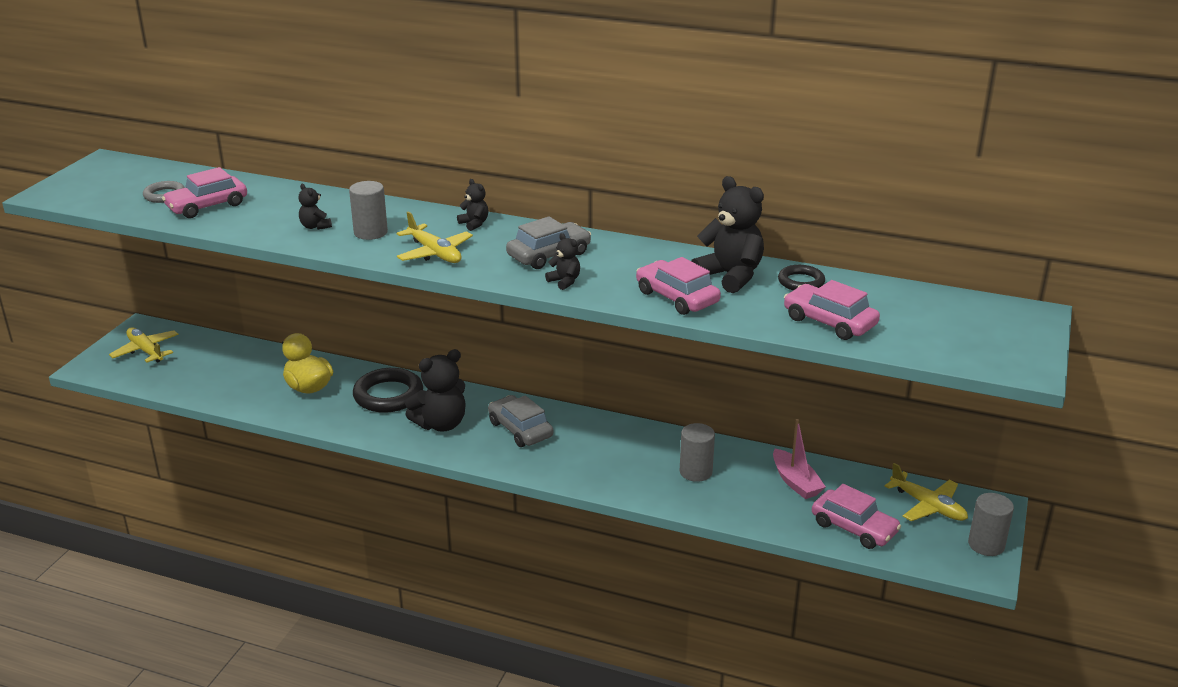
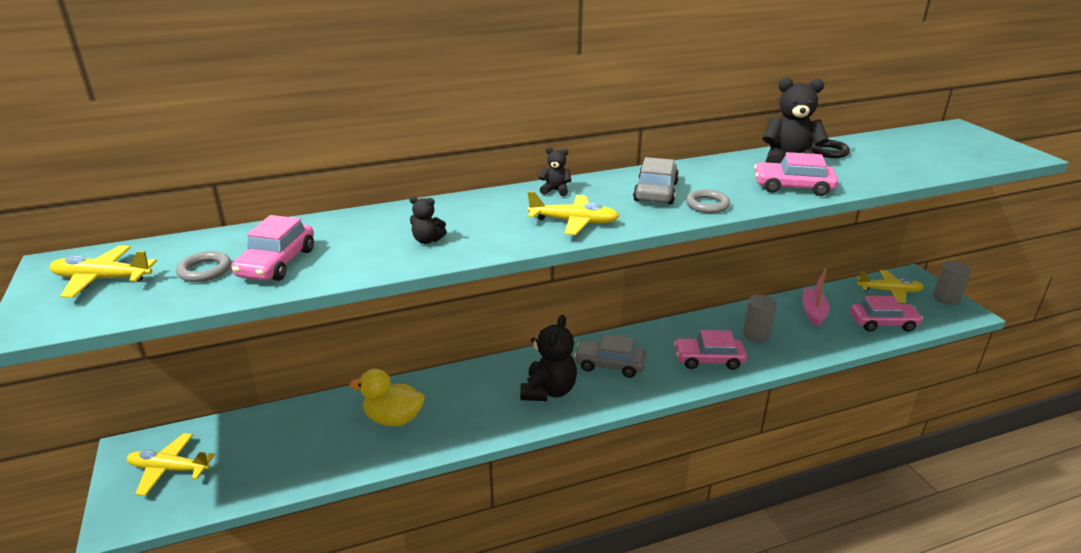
camera: 40 degrees left, 0 degrees up
grey cylinder [349,181,388,240] -> none
black ring [353,368,423,413] -> none
black teddy bear [545,233,580,290] -> grey ring [686,189,730,213]
pink boat [773,419,826,499] -> pink boat turned 105 degrees counterclockwise [803,268,830,327]
pink car [784,280,880,340] -> pink car moved to [674,330,747,370]
none -> yellow plane [50,245,157,298]

